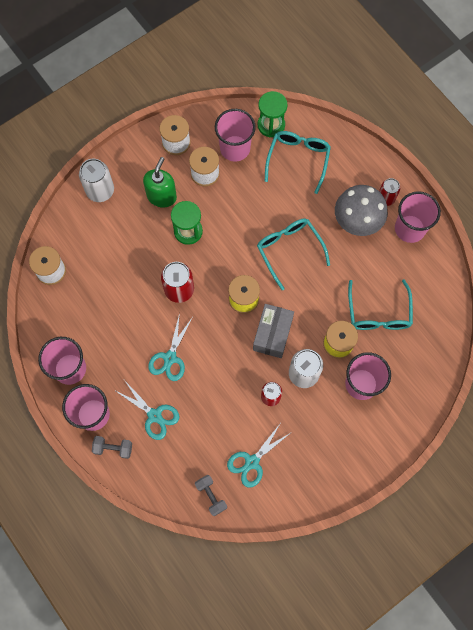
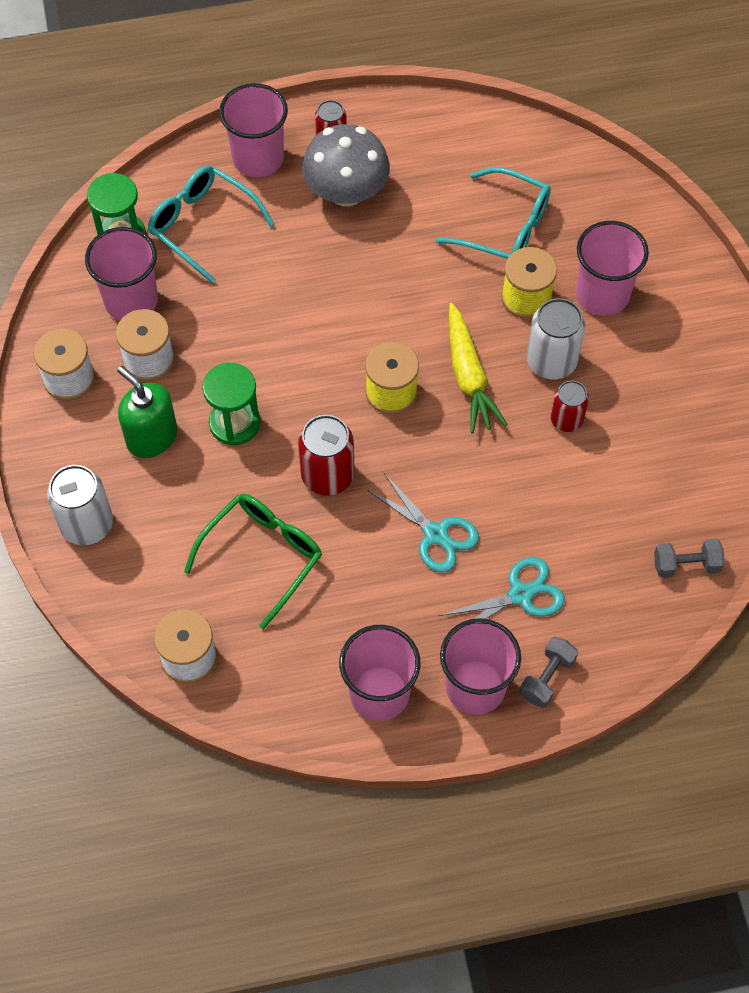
camera: 65 degrees left, 10 degrees down
turquoise scissors [227,424,290,488] -> none
grey box [253,304,294,358] -> yellow carrot [449,303,508,433]
turquoise glasses [257,218,330,290] -> none
pink cup [395,191,441,243] -> pink cup moved to [219,83,288,177]
none -> green glasses [184,494,322,629]

